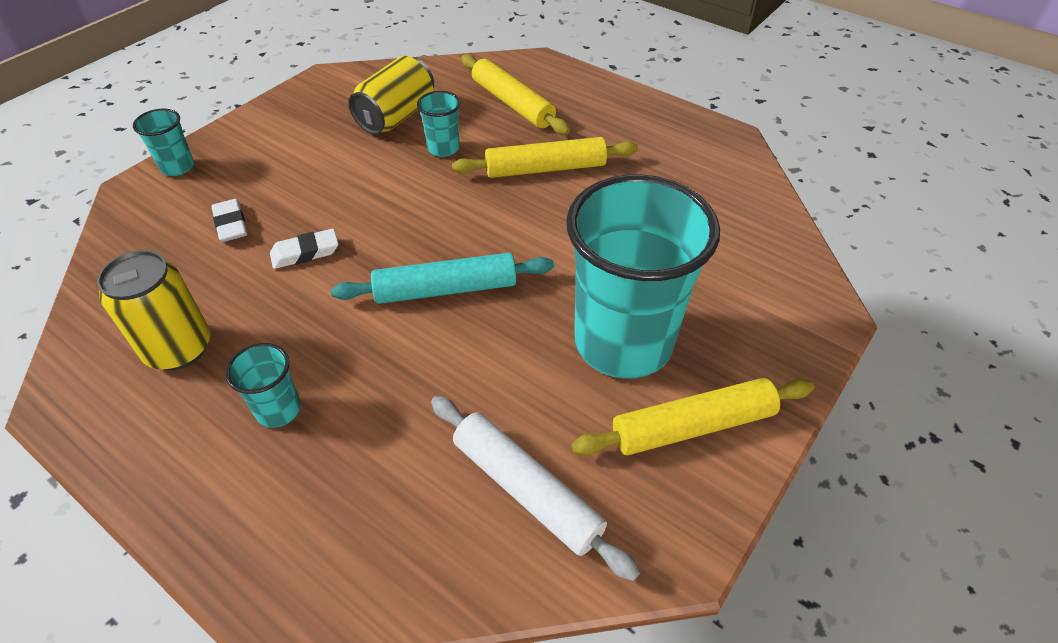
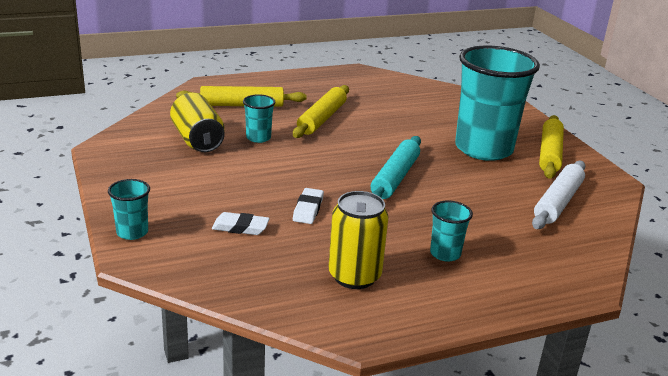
camera: 60 degrees left, 20 degrees down
white rolling pin [431,396,640,581] -> white rolling pin turned 45 degrees counterclockwise [532,161,585,229]

